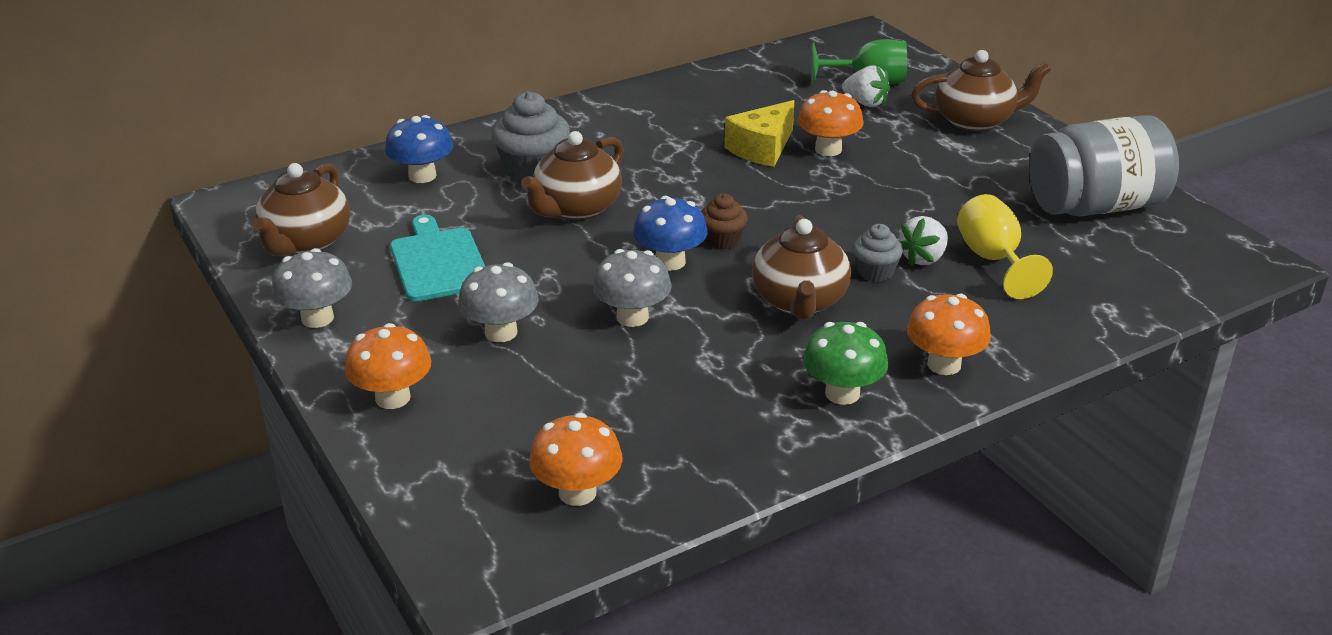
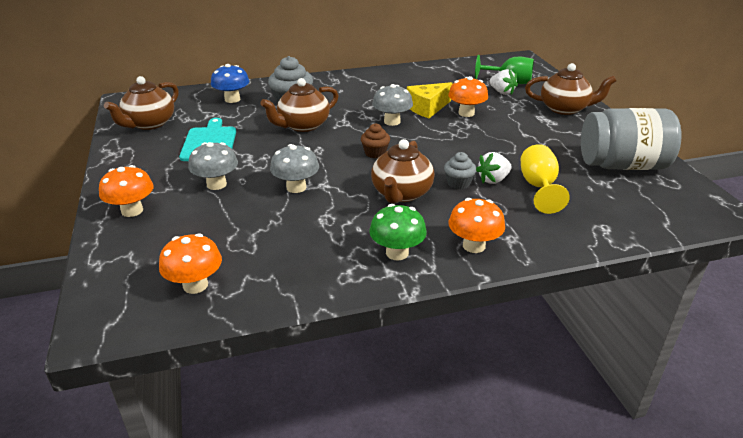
camera: 15 degrees right, 0 degrees up
grey mushroom [272,248,352,328] -> grey mushroom moved to [372,84,413,126]
blue mushroom [633,196,708,271] -> none

